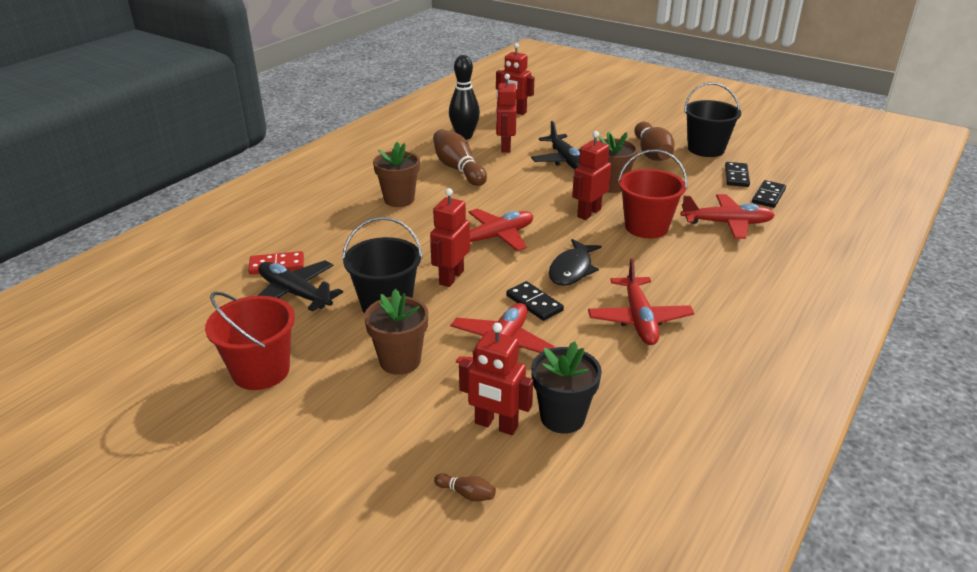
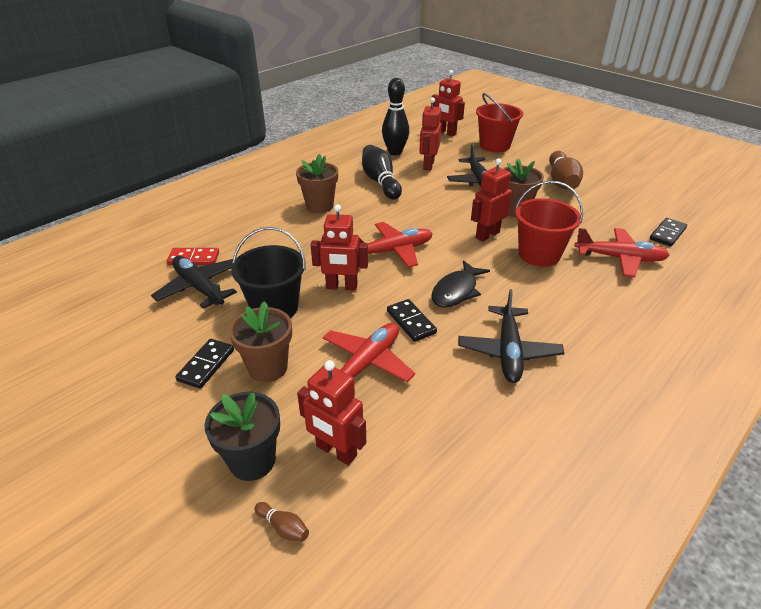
camera: 10 degrees right, 5 degrees up
red bucket [205,292,295,390] -> red bucket moved to [476,93,523,152]
red robot [430,188,470,287] -> red robot turned 120 degrees counterclockwise [311,204,368,291]
brown bowling pin [433,129,487,186] -> black bowling pin [362,145,402,199]
black flower pot [531,342,602,434] -> black flower pot moved to [204,392,280,481]
red plane [588,258,694,345] -> black plane [458,289,564,383]
black bucket [684,82,741,157] -> none
black domino [725,162,750,187] -> black domino moved to [175,339,234,389]

